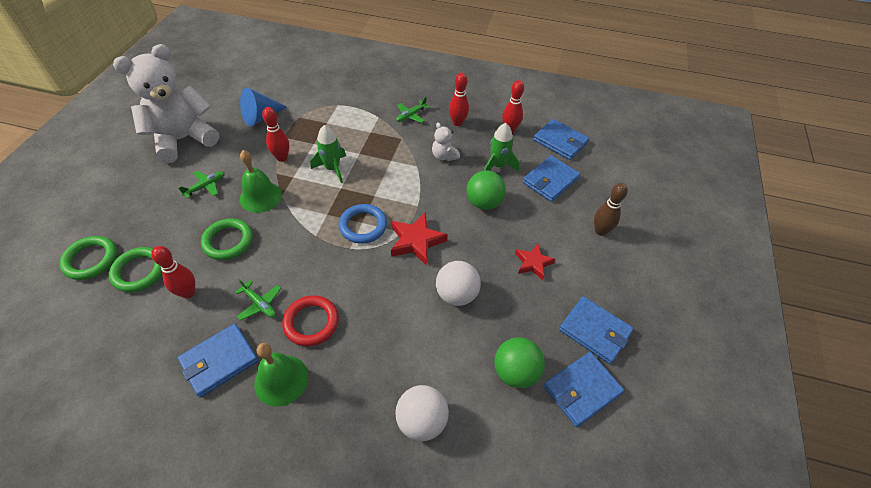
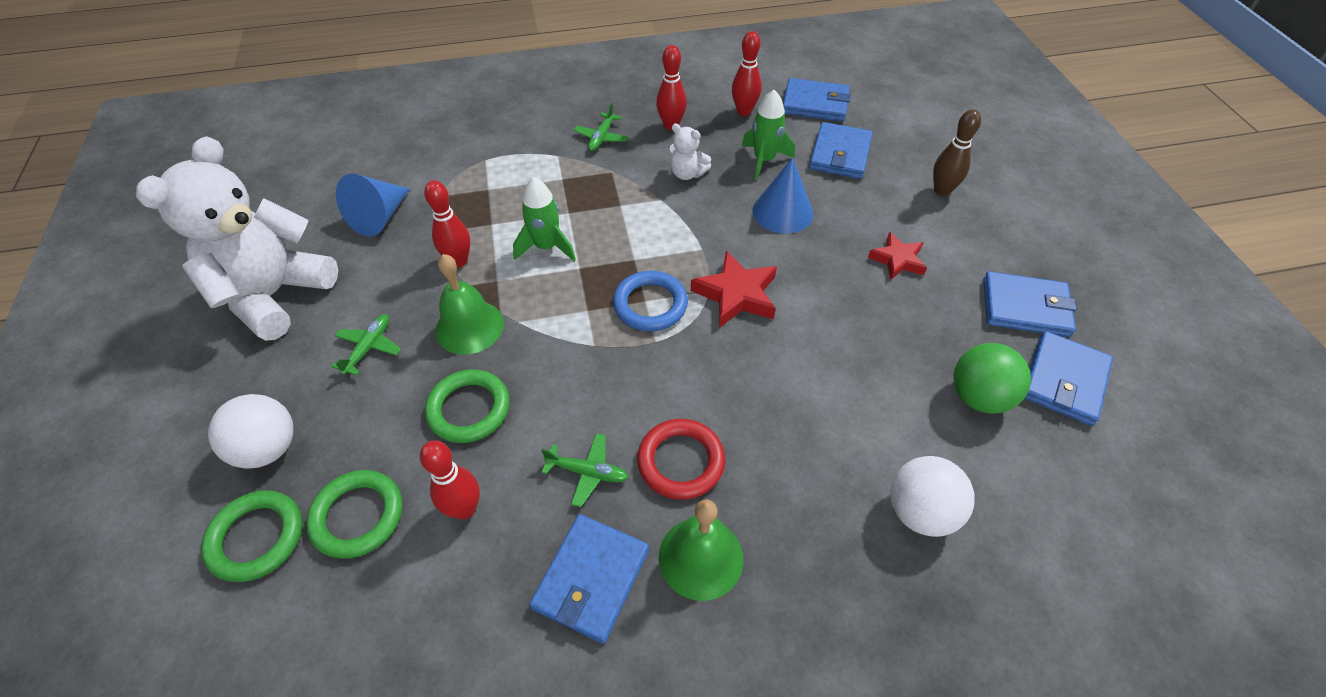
camera: 25 degrees left, 0 degrees up
white ball [436,261,481,306] -> white ball moved to [208,394,294,469]
green ball [467,171,506,210] -> blue cone [752,157,813,234]

